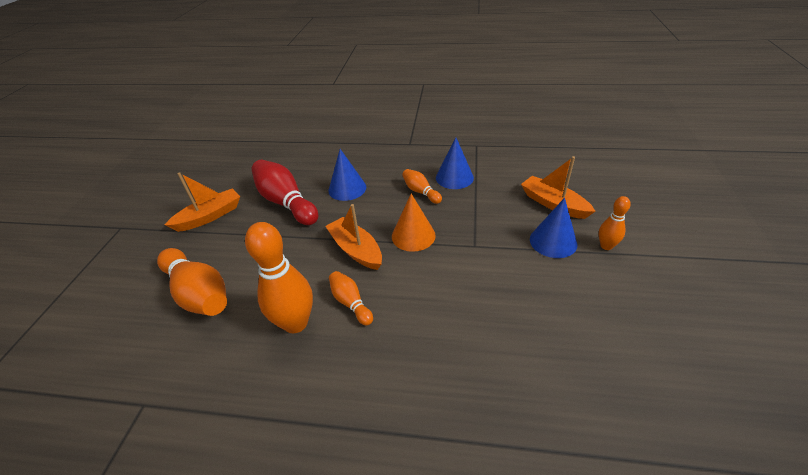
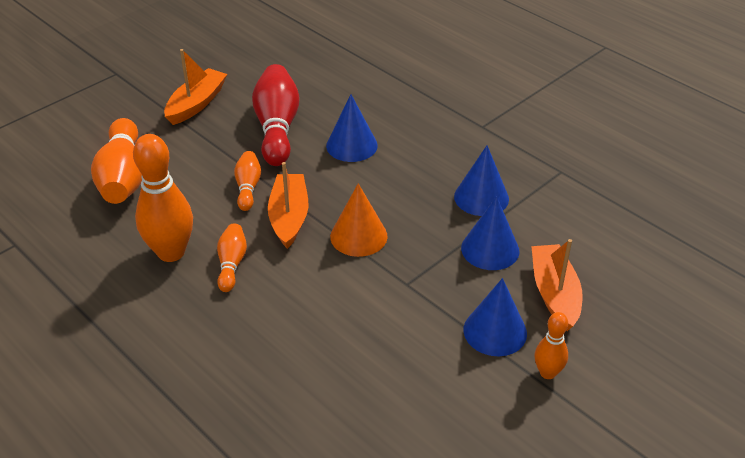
camera: 35 degrees right, 0 degrees up
orange boat [165,172,240,232] -> orange boat turned 60 degrees counterclockwise [164,49,227,125]
orange bowling pin [402,169,442,204] -> orange bowling pin moved to [234,151,261,211]
none -> blue cone [461,196,519,270]

